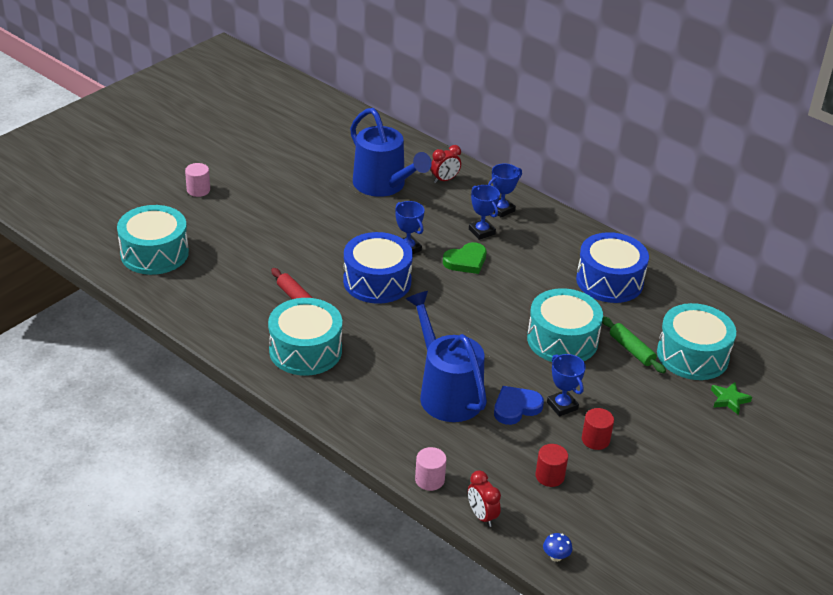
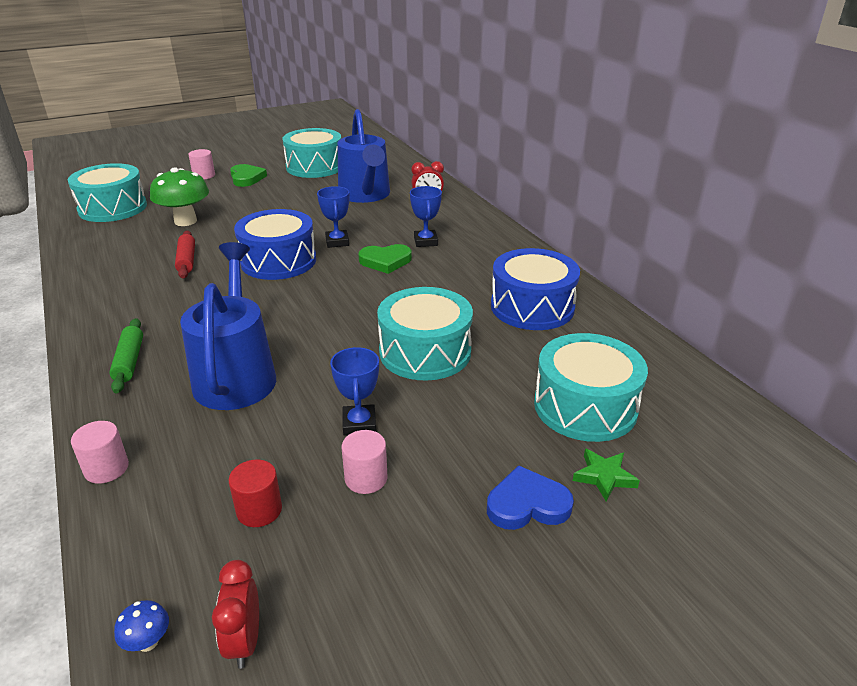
camera: 25 degrees right, 5 degrees down
turquoise drum [268,298,342,376] -> turquoise drum moved to [282,128,341,178]
red clock [468,470,501,527] -> red clock moved to [212,560,259,669]
blue trophy [488,163,522,217] -> none
blue heart [494,386,544,425] -> blue heart moved to [487,465,574,530]
red cylinder [582,408,614,450] -> pink cylinder [342,430,388,494]
green rolling pin [602,316,666,373] -> green rolling pin moved to [109,318,143,393]
none -> green mushroom [150,167,209,226]
none -> green heart [230,164,267,187]

